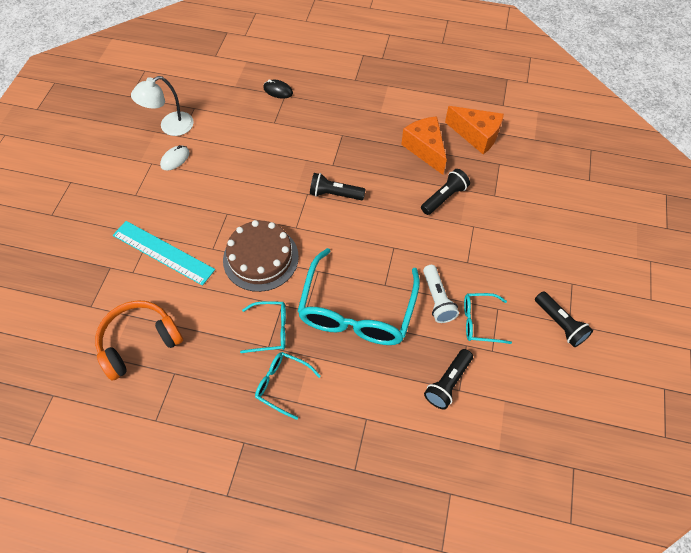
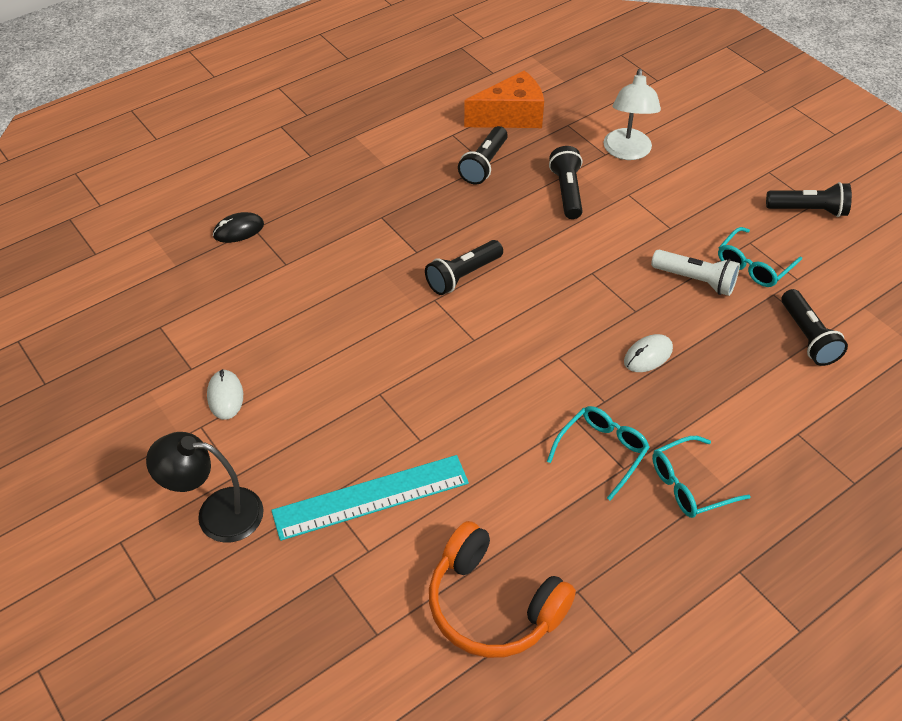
camera: 50 degrees left, 10 degrees down
orange headphones [95,300,183,381] -> orange headphones turned 60 degrees counterclockwise [429,521,576,658]
white lamp [131,76,194,136] -> white lamp moved to [603,69,661,160]
brown cake [223,220,299,292] -> none
turquoise glasses [297,248,420,345] -> white mouse [624,334,673,372]
orange cheese [401,116,447,175] -> black flashlight [458,126,508,185]
none -> black lamp [146,432,264,543]

